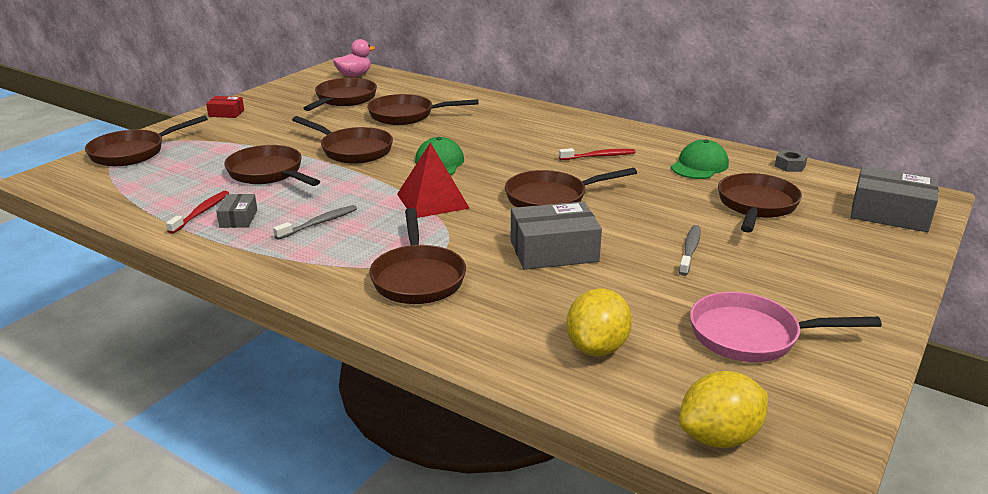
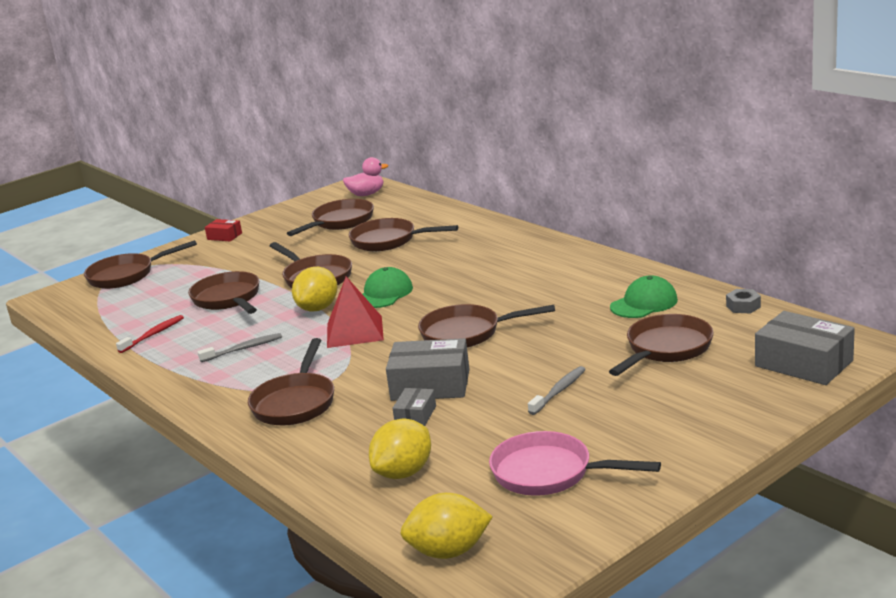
camera: 20 degrees right, 5 degrees down
grey box [216,194,257,228] -> grey box moved to [392,388,436,426]
red toothbrush [559,148,635,160] -> none
none -> yellow lemon [292,267,338,311]

